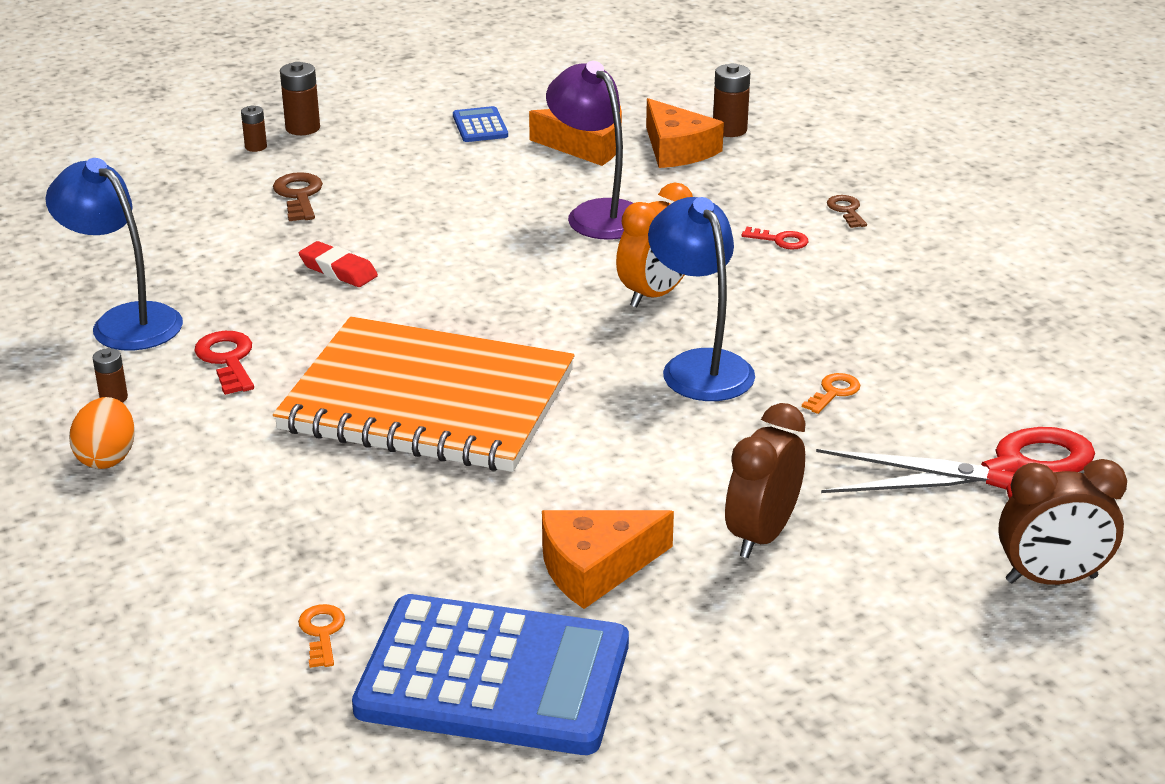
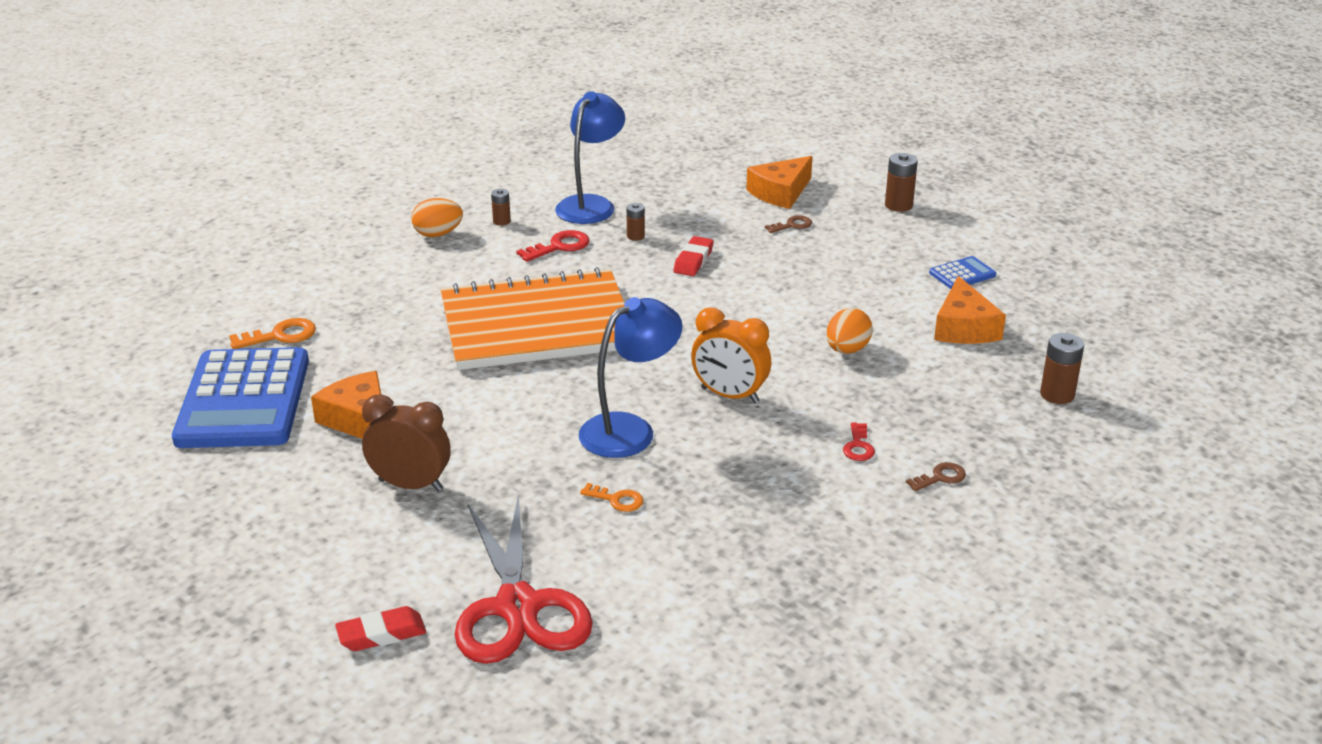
camera: 75 degrees right, 0 degrees up
brown battery [241,106,267,152] -> brown battery moved to [626,203,645,241]
brown key [273,172,323,221] -> brown key [765,215,812,233], size x0.66
orange notebook [273,317,574,472] -> orange notebook turned 75 degrees clockwise [441,267,625,370]
orange key [298,604,345,668] -> orange key [229,318,316,349], size x1.51
purple lamp [546,61,633,240] -> orange egg [826,308,873,354]
orange cheese [646,98,724,168] -> orange cheese moved to [746,156,813,209]
brown clock [998,459,1127,585] -> red eraser [335,606,426,651]

